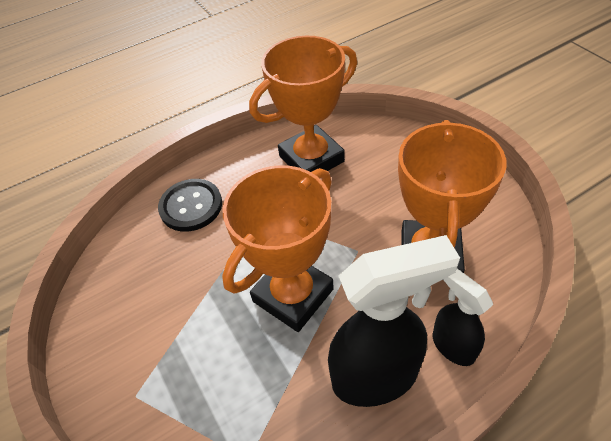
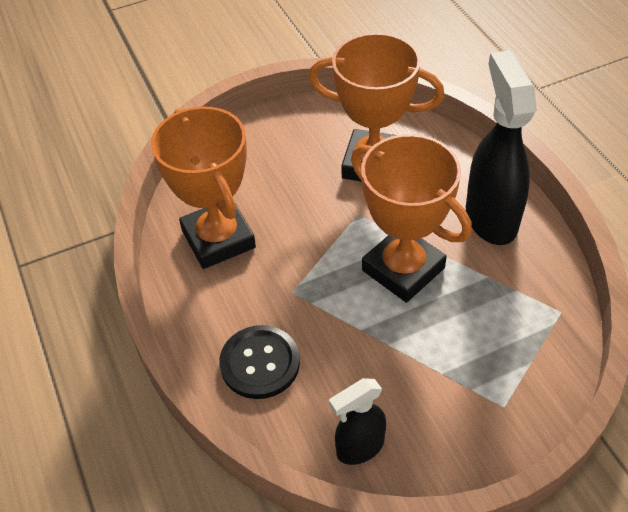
camera: 85 degrees left, 0 degrees up
black spray bottle [433,269,493,366] -> black spray bottle moved to [329,378,386,465]

